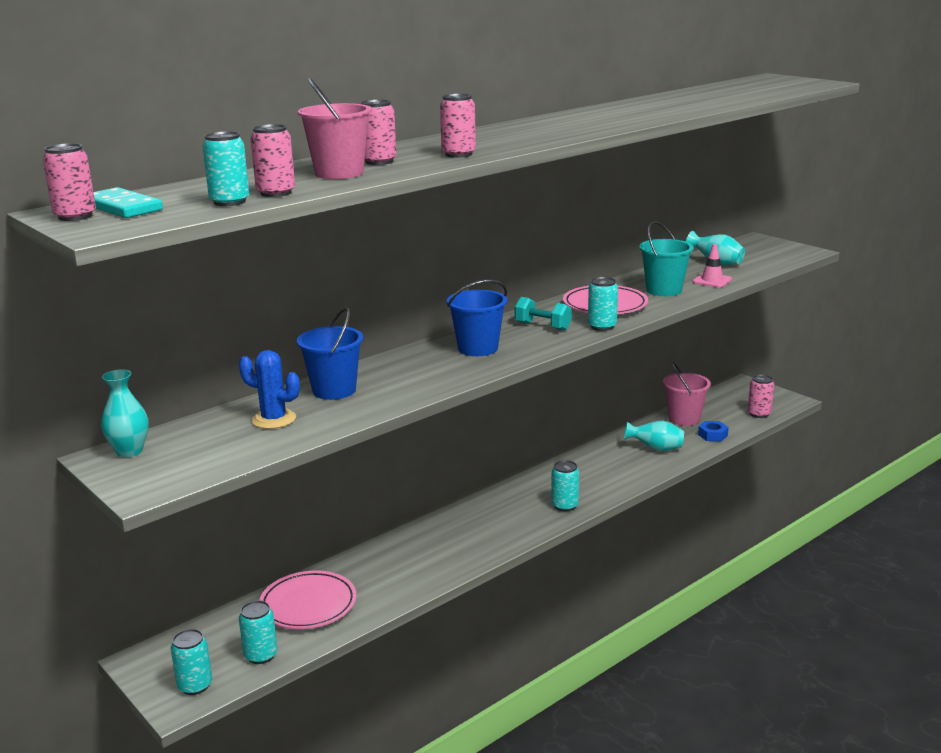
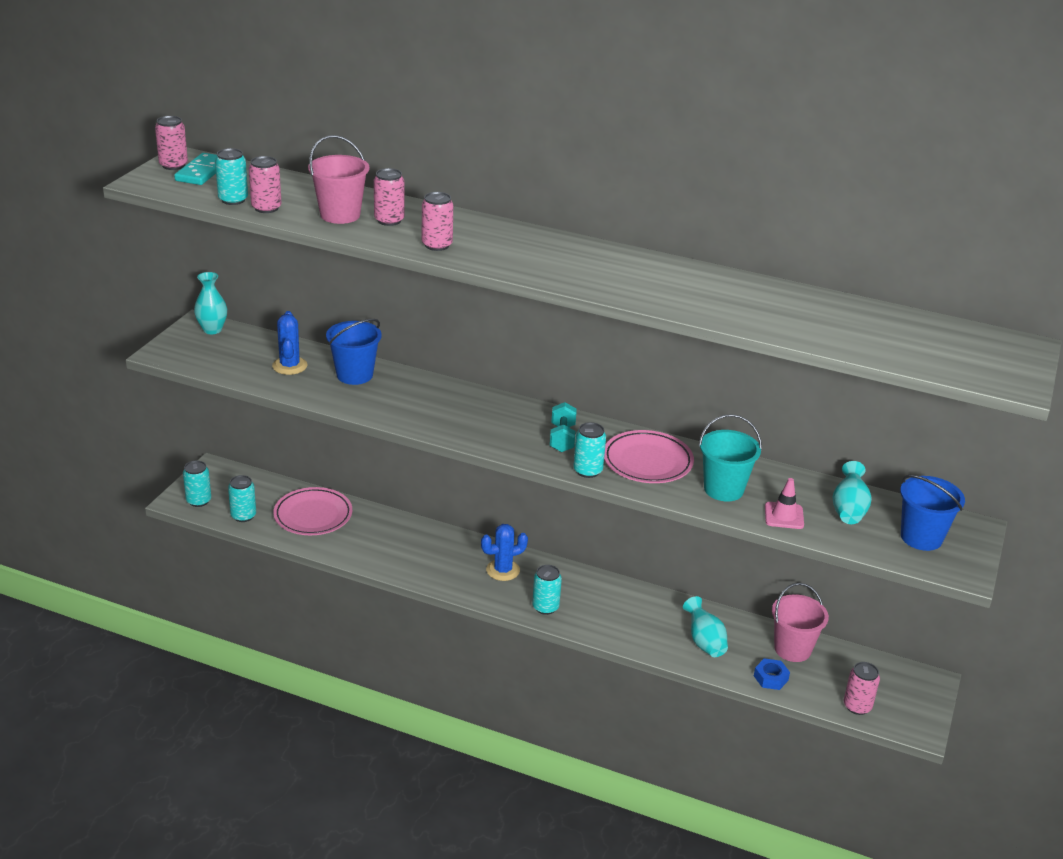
camera: 60 degrees right, 10 degrees up
blue bucket [447,279,508,356] -> blue bucket moved to [900,475,965,551]
none -> blue cactus [481,524,528,581]

